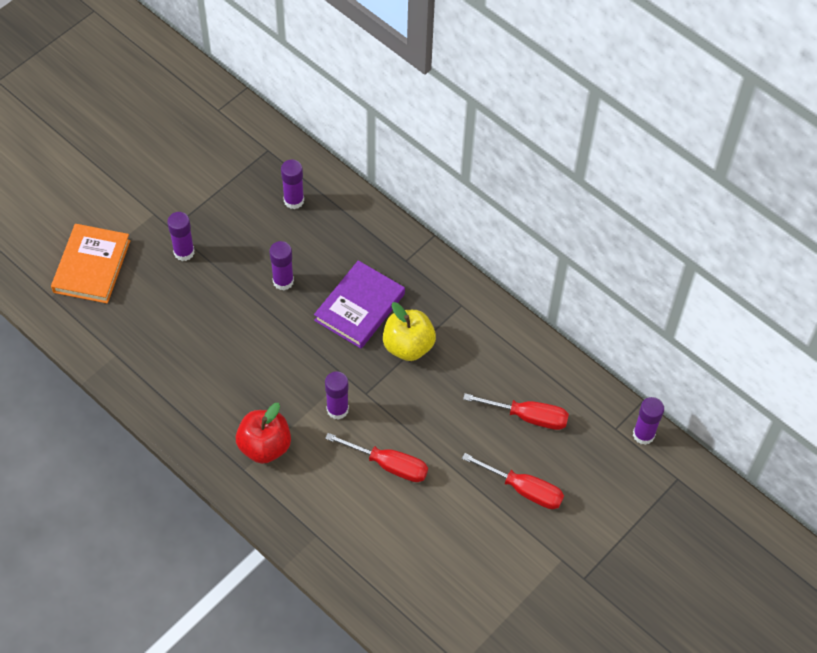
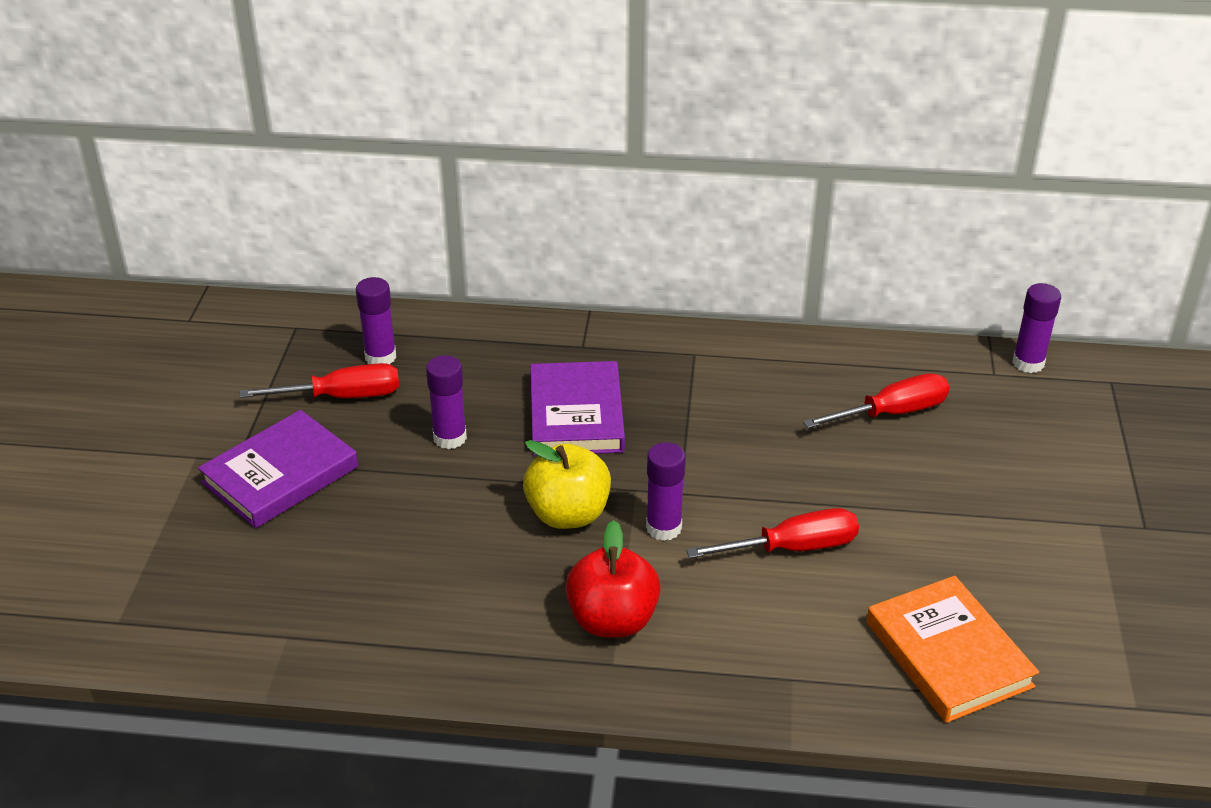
camera: 35 degrees left, 20 degrees down
orange book [51,224,130,304] -> orange book moved to [866,576,1039,723]
purple glue stick [167,212,195,261] -> purple book [198,410,358,528]
yellow apple [383,302,436,361] -> yellow apple moved to [523,440,611,529]
red screwdriver [462,453,564,509] -> red screwdriver moved to [240,363,399,398]

